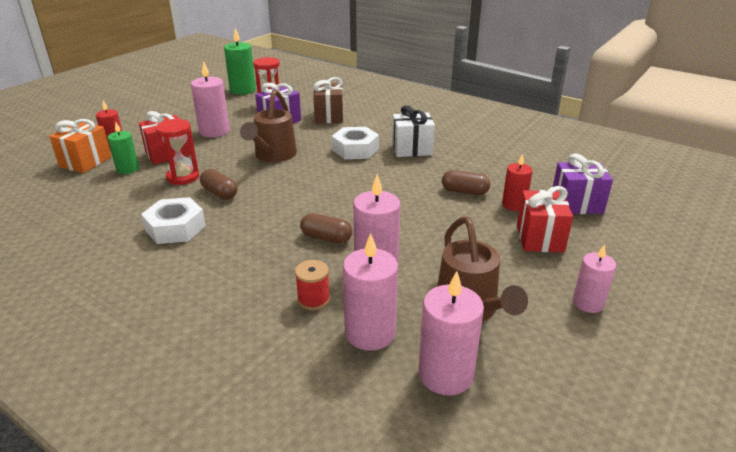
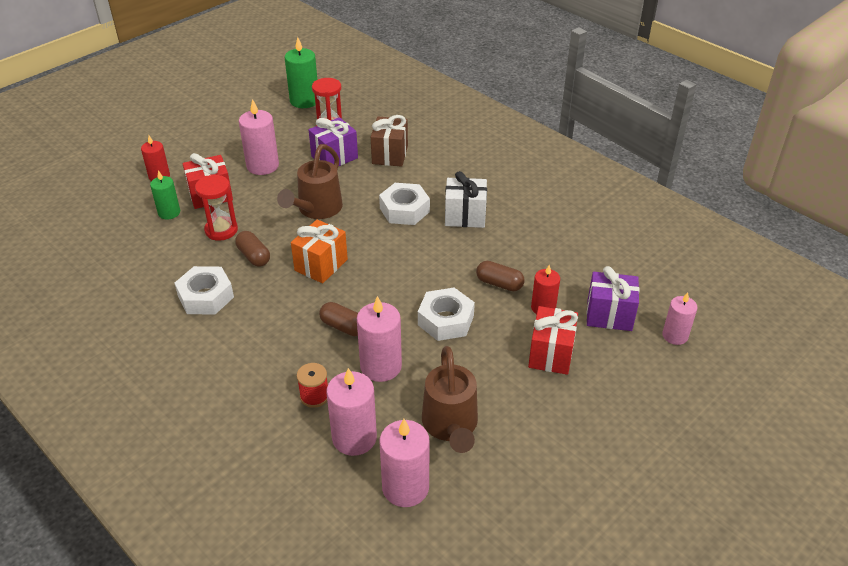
camera: 10 degrees right, 10 degrees up
orange gift [49,119,112,173] -> orange gift moved to [291,219,348,283]
pink candle [573,244,616,313] -> pink candle moved to [662,292,697,345]
none -> white nut [418,288,475,341]

